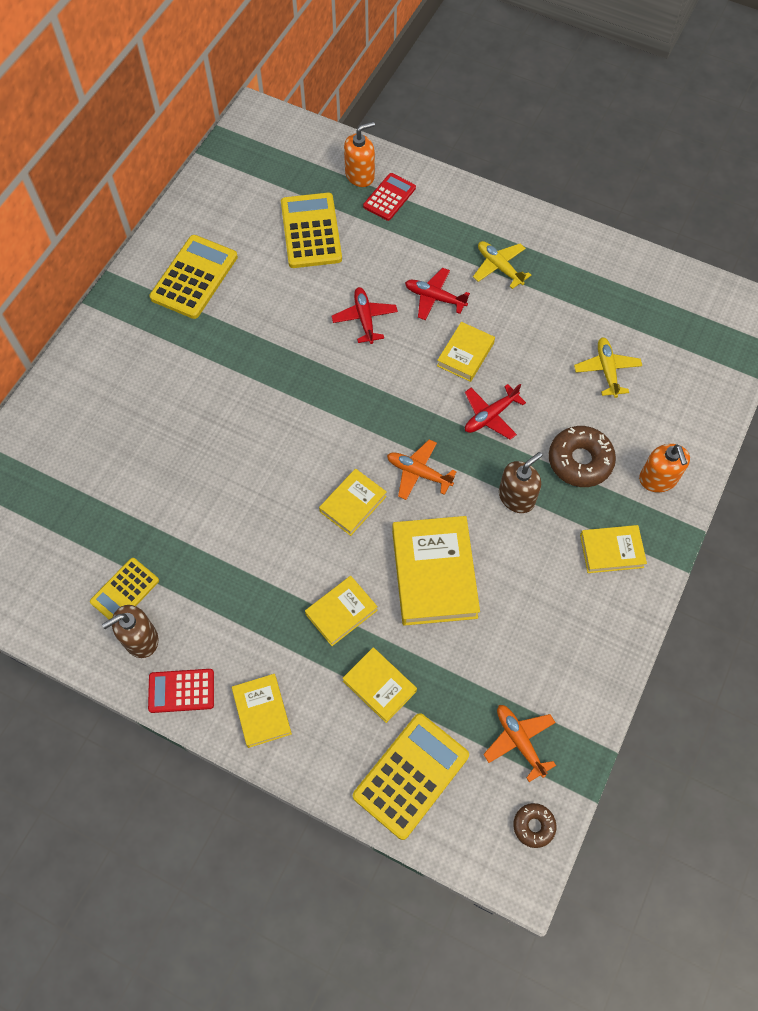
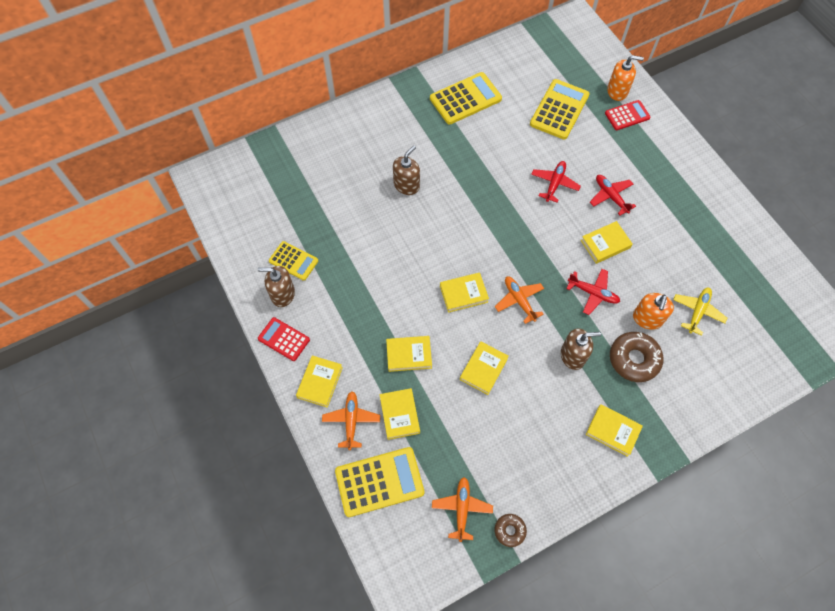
camera: 35 degrees right, 0 degrees up
yellow calculator [90,558,159,620] -> yellow calculator turned 135 degrees counterclockwise [269,241,318,281]
yellow book [392,516,480,626] -> yellow book [460,341,509,395], size x0.57
red plane [465,384,526,440] -> red plane turned 150 degrees counterclockwise [566,269,620,315]
yellow plane [473,241,531,289] -> none
brown donut [513,803,556,848] -> brown donut moved to [495,514,527,547]
orange soap dispenser [639,444,690,492] -> orange soap dispenser moved to [633,293,674,330]
none -> orange plane [322,391,380,450]
none -> brown soap dispenser [393,146,420,195]

